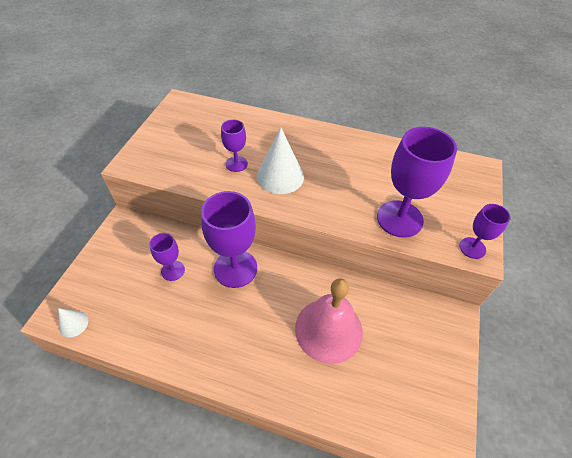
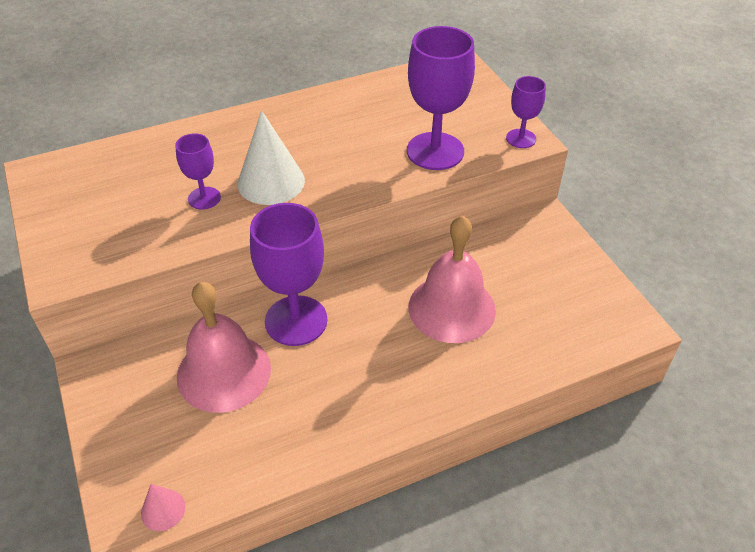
camera: 40 degrees left, 5 degrees down
white cone [58,308,88,337] -> pink cone [141,484,185,531]
purple goblet [149,233,185,281] -> pink bell [177,282,271,413]

